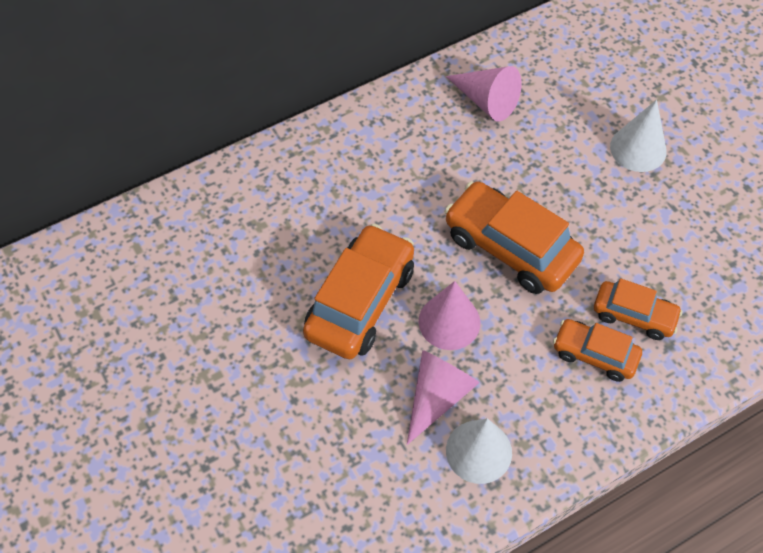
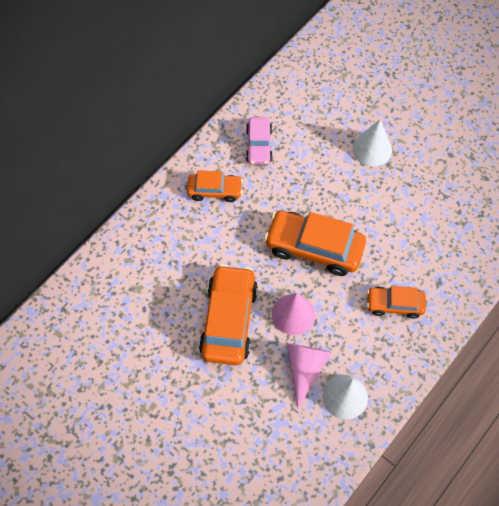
camera: 20 degrees left, 5 degrees up
pink cone [446,66,522,121] -> pink car [246,117,272,165]
orange car [594,278,682,340] -> orange car moved to [187,171,243,202]

